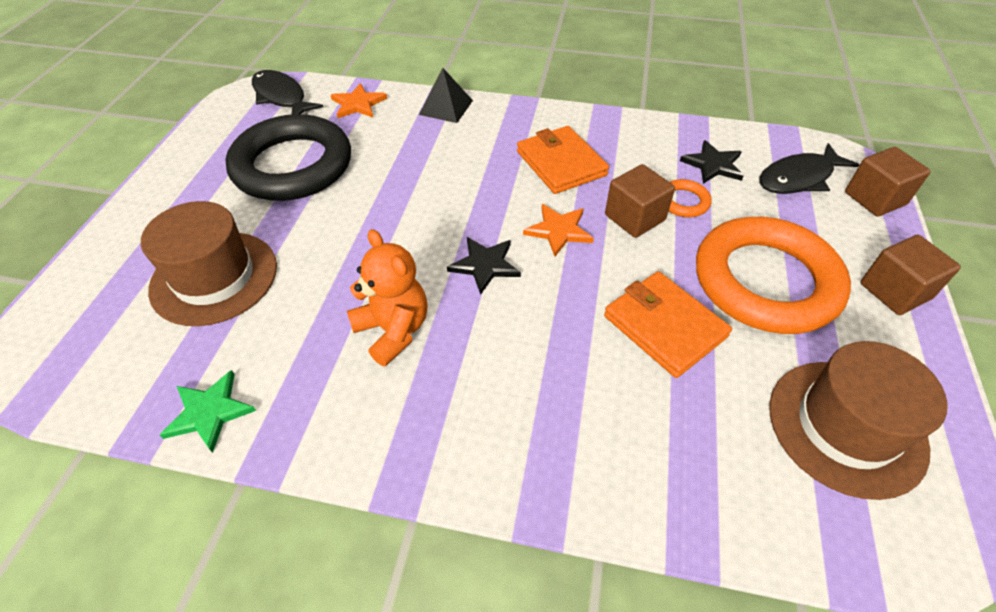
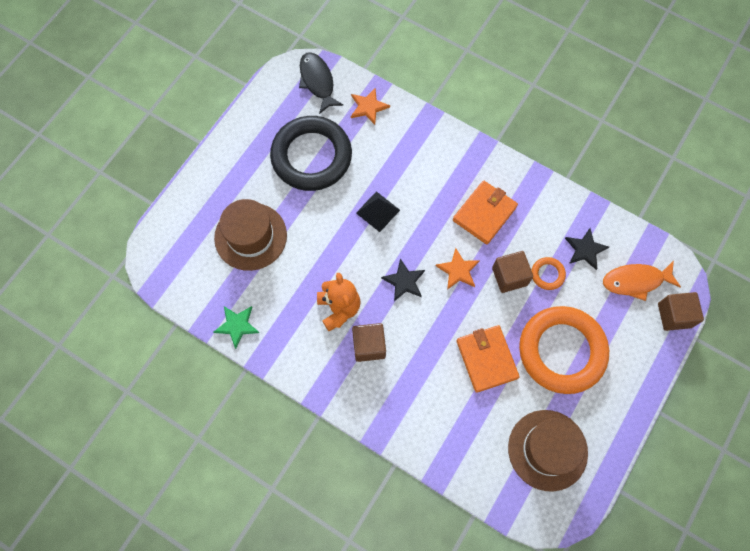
camera: 20 degrees right, 20 degrees up
black pyramid [419,68,473,123] -> black pyramid moved to [356,191,400,232]
orange wallet [517,126,609,194] -> orange wallet turned 45 degrees clockwise [453,180,518,244]
black fish [759,143,859,194] -> orange fish [603,261,681,301]
brown cube [861,235,961,315] -> brown cube moved to [352,323,386,362]

